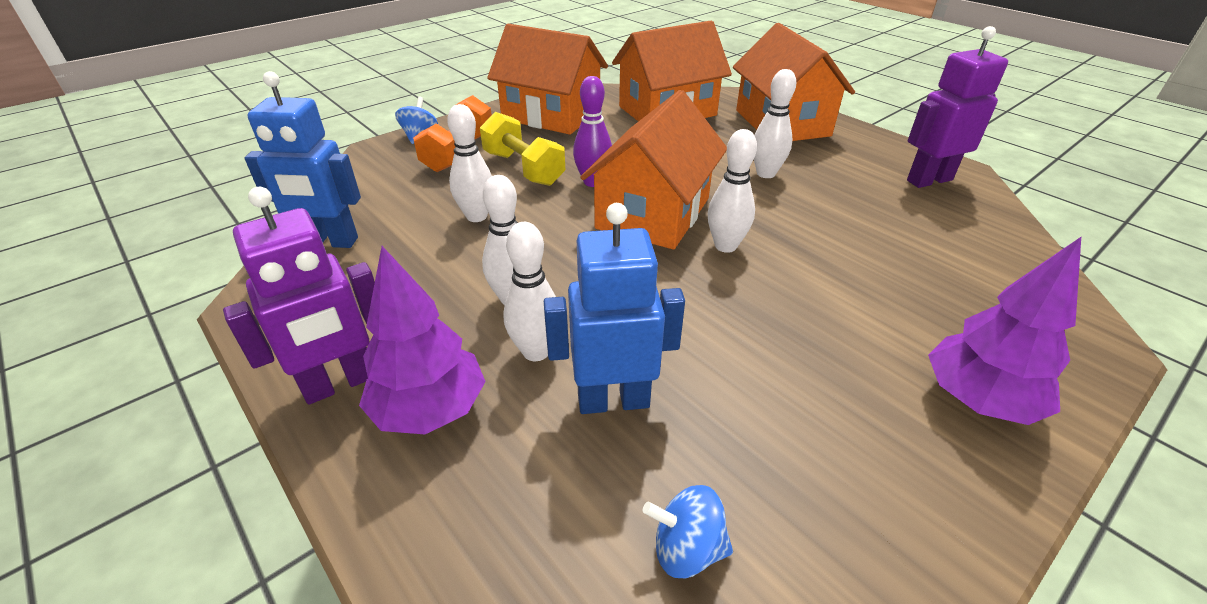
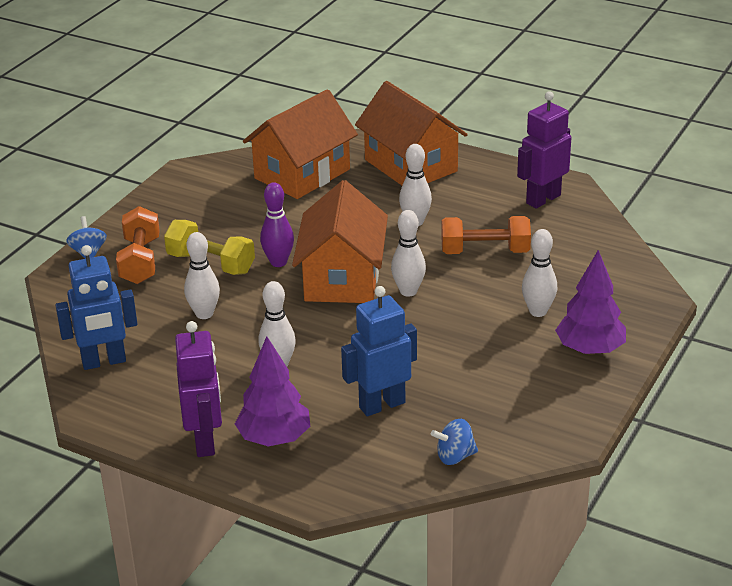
camera: 20 degrees left, 5 degrees down
purple robot [223,187,375,405] -> purple robot turned 45 degrees counterclockwise [175,321,222,457]
orange house [487,24,608,135] -> none
white bowling pin [503,222,556,361] -> white bowling pin moved to [522,229,557,317]
none -> orange dumbbell [441,216,531,254]

